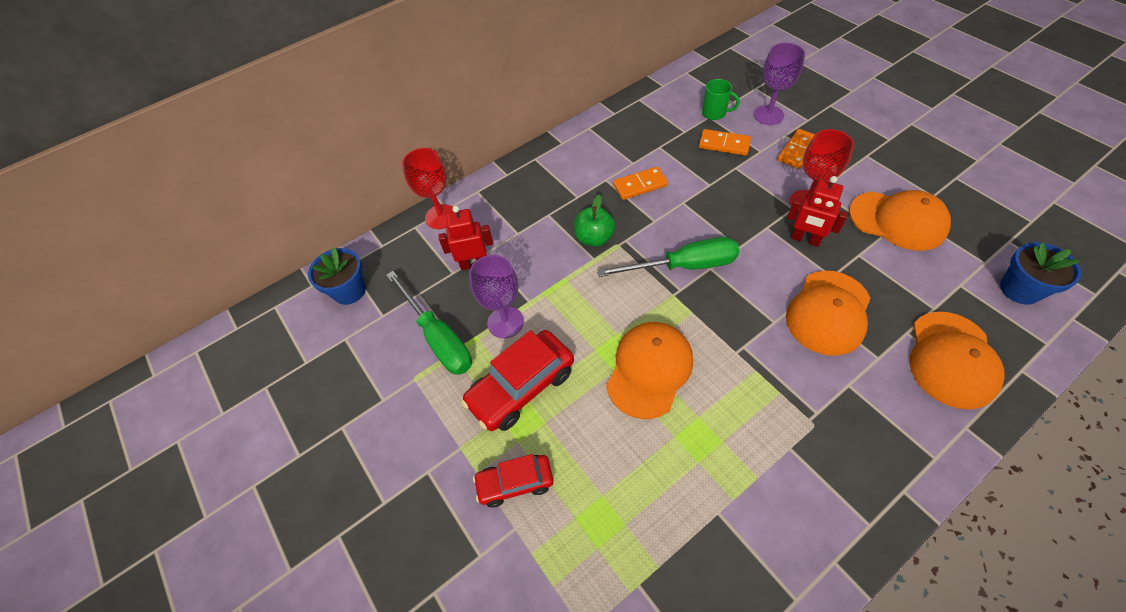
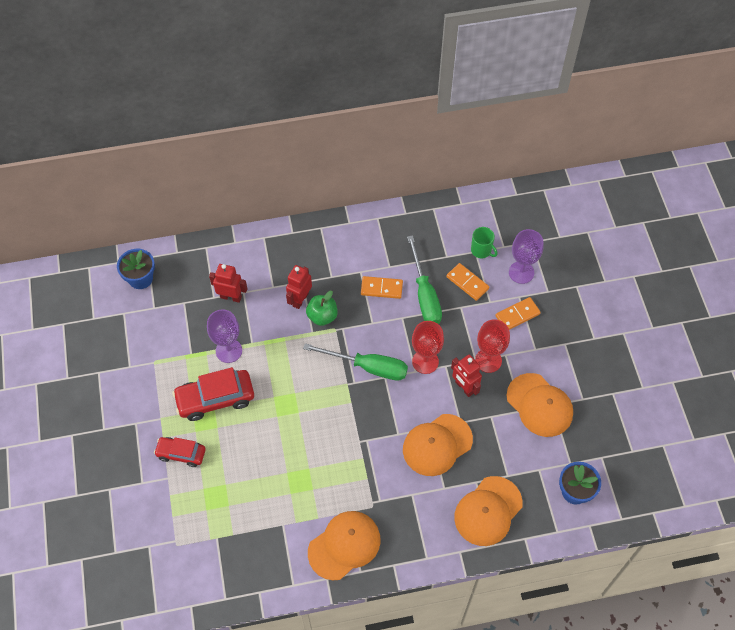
camera: 20 degrees right, 5 degrees up
green screwdriver [386,271,472,375] -> green screwdriver moved to [407,235,442,324]
red goblet [402,148,453,229] -> red goblet moved to [412,321,444,374]
orange cap [606,322,693,419] -> orange cap moved to [308,511,381,580]
none -> red robot [286,265,312,309]

